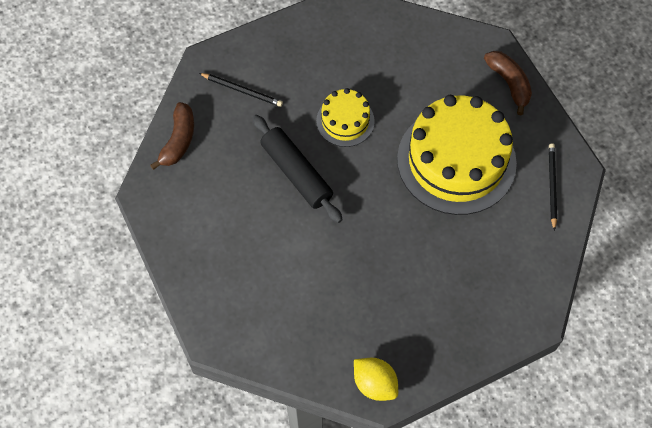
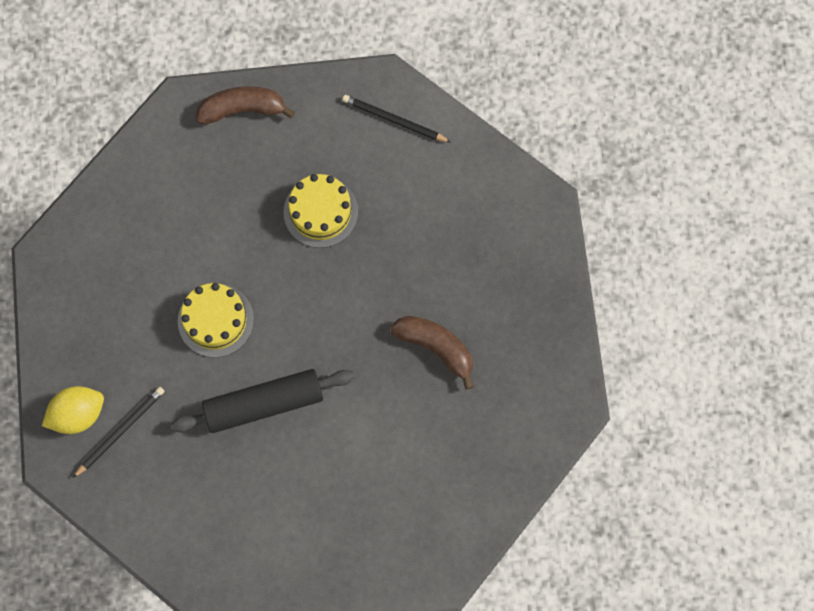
camera: 70 degrees left, 10 degrees up
brown banana [150,102,194,170] -> brown banana moved to [390,316,474,390]
yellow lemon [354,358,398,401] -> yellow lemon moved to [42,386,104,434]
yellow cake [397,95,517,215] -> yellow cake [284,174,358,248], size x0.50

